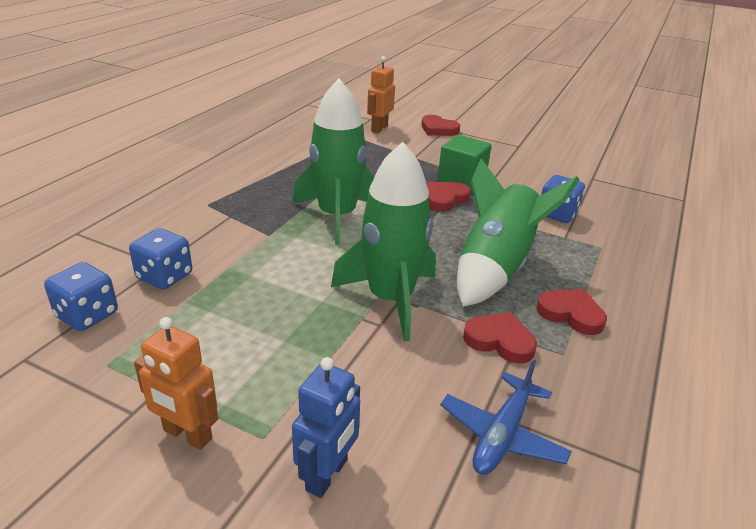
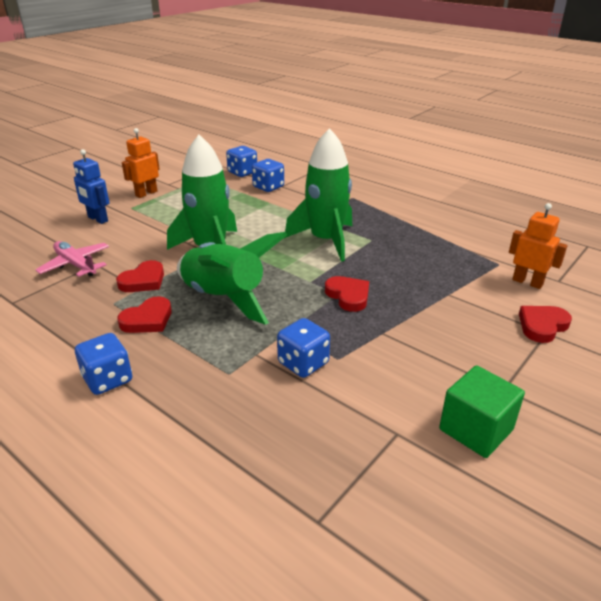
camera: 105 degrees right, 0 degrees up
green cube [438,135,492,190] -> green cube moved to [439,365,525,458]
blue plane [440,360,572,475] -> pink plane [36,241,109,277]
none -> blue dice [75,333,132,395]

